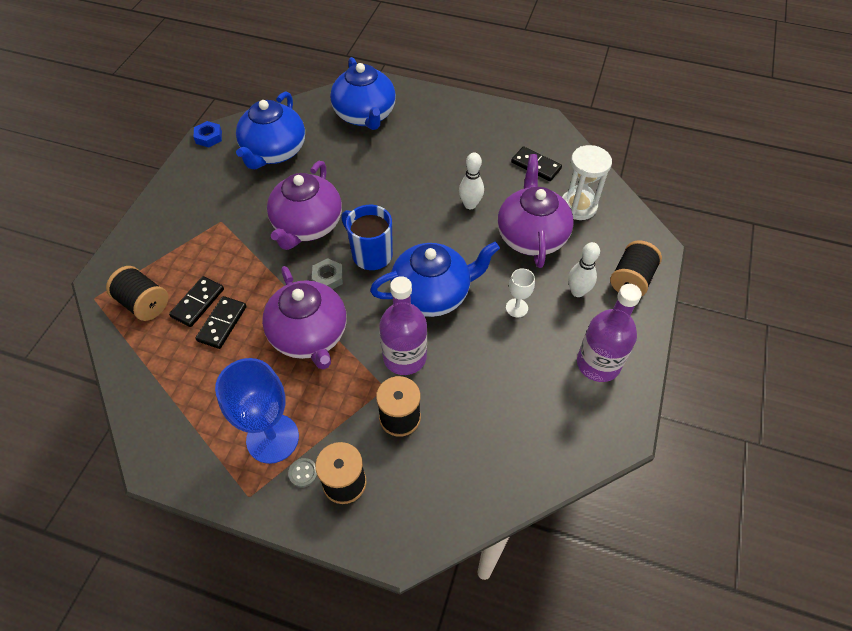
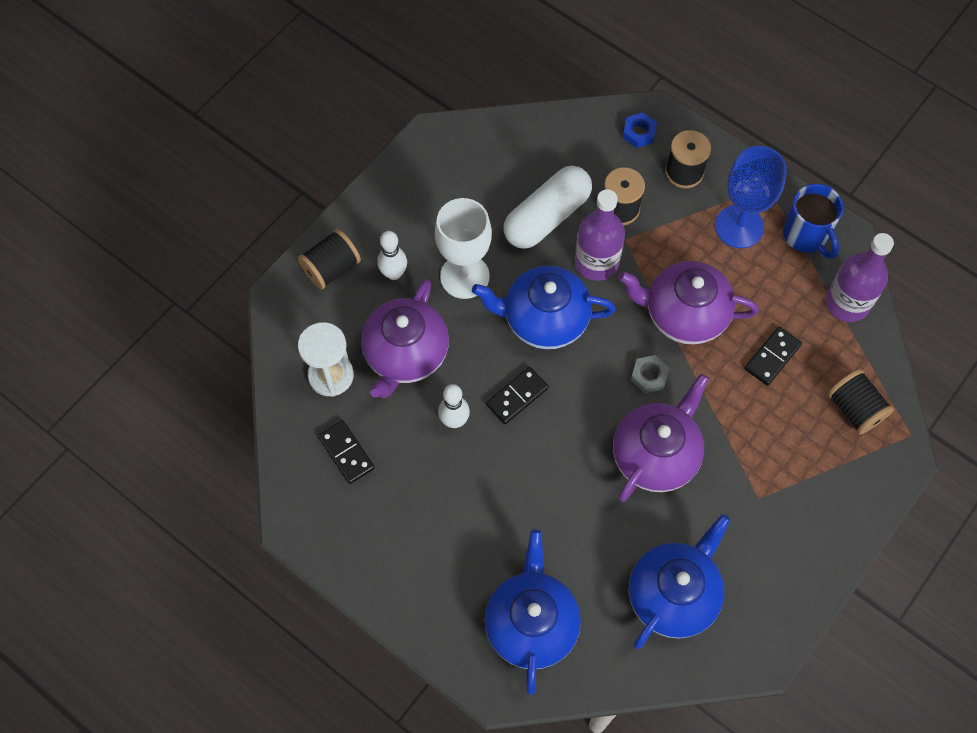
camera: 160 degrees left, 10 degrees up
black domino [169,276,224,327] -> black domino moved to [486,367,549,424]
blue nut [194,121,222,148] -> blue nut moved to [623,112,657,148]
purple teapot [262,266,347,370] -> purple teapot turned 75 degrees counterclockwise [618,261,759,345]
grey button [288,458,317,487] -> none
blue mug [341,205,393,270] -> blue mug moved to [783,184,843,259]
white goblet [506,268,535,318] -> white goblet [435,198,492,299], size x2.06
purple bottle [577,284,642,382] -> purple bottle moved to [826,233,894,322]
none -> white capsule [504,166,592,249]

